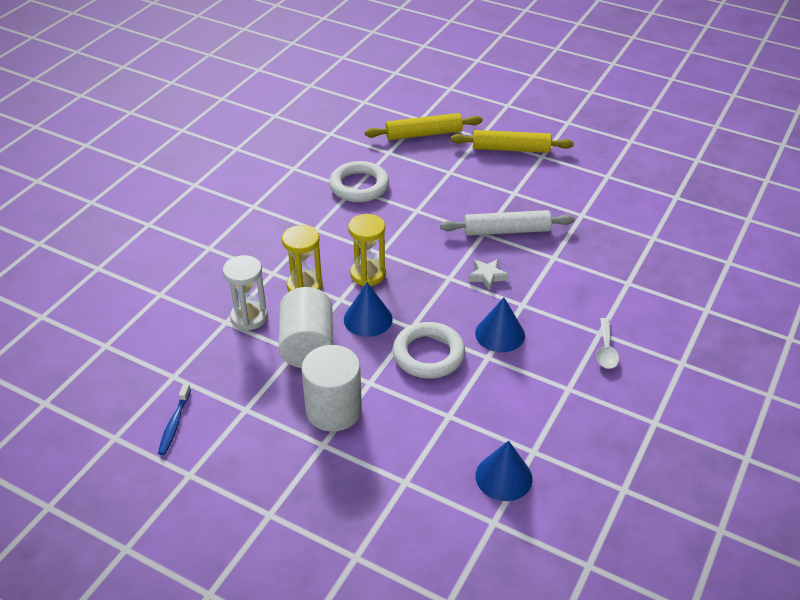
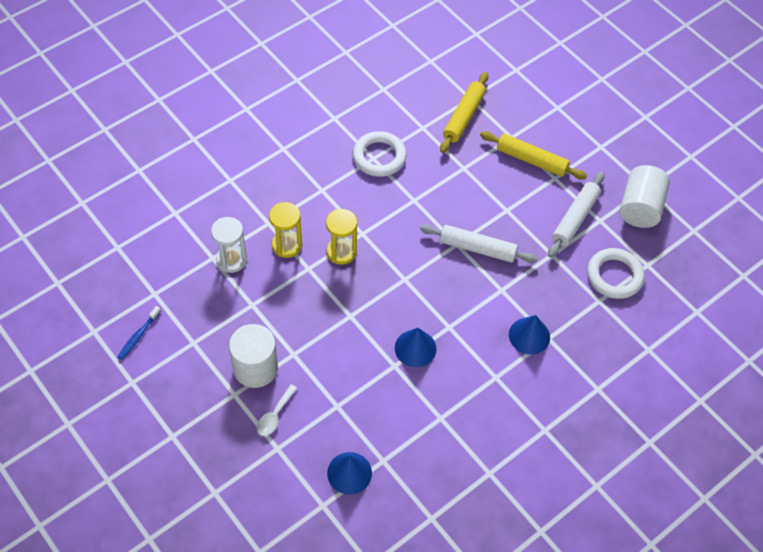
camera: 20 degrees right, 15 degrees up
white cylinder [279,287,333,368] -> white cylinder moved to [620,165,670,228]
blue cone [344,283,393,337] -> blue cone moved to [509,315,550,355]
yellow rolling pin [365,113,483,140] -> yellow rolling pin turned 75 degrees counterclockwise [440,72,488,153]
white ring [393,322,465,378] -> white ring moved to [587,248,645,299]
white star [468,259,509,291] -> none
white spoon [596,318,619,369] -> white spoon moved to [257,384,297,436]
none -> white rolling pin [548,172,604,258]

